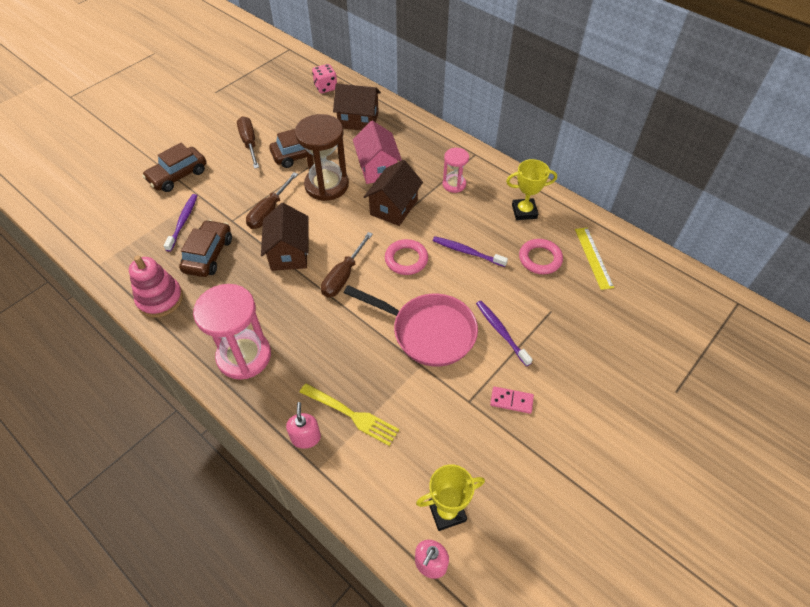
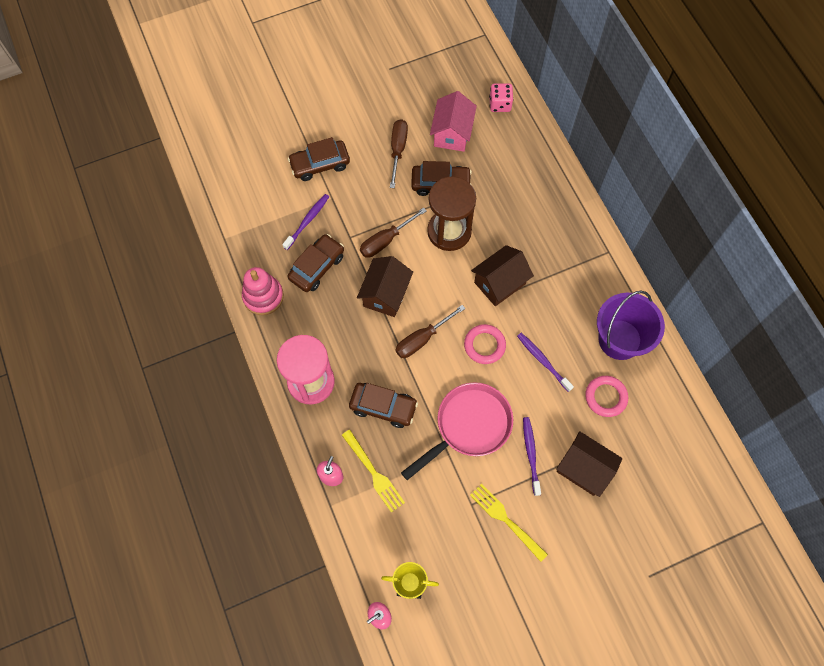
camera: 25 degrees right, 15 degrees up
brown house [333,84,381,130] -> brown house moved to [556,431,622,497]
pink pan [344,285,478,367] -> pink pan turned 90 degrees counterclockwise [401,382,513,480]
pink house [353,121,402,184] -> pink house moved to [430,91,477,152]
pink hourglass [443,148,469,193] -> none
pink domino [490,387,534,414] -> yellow fork [470,483,548,562]
yellow trophy [506,159,557,220] -> purple bucket [597,291,665,360]
yellow ruler [575,228,614,290] -> none
none -> brown car [349,383,418,428]

